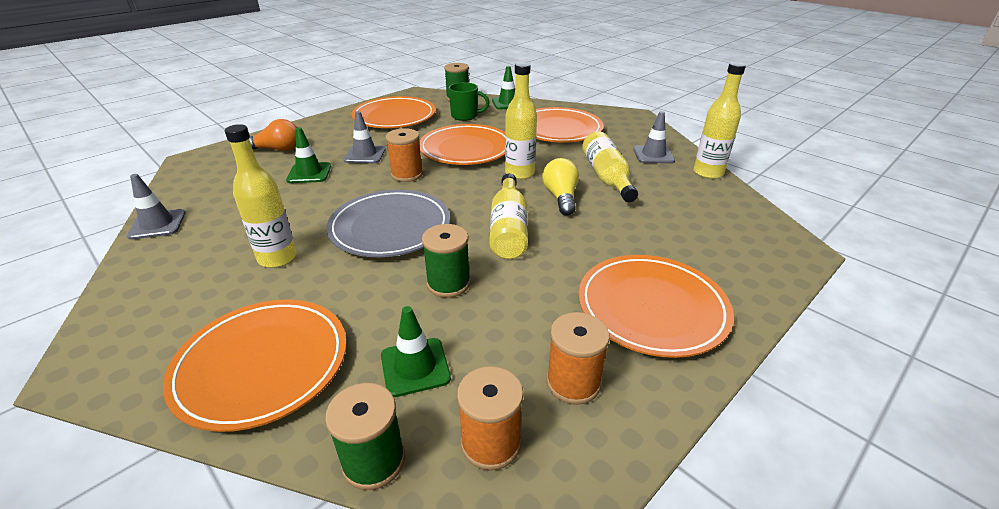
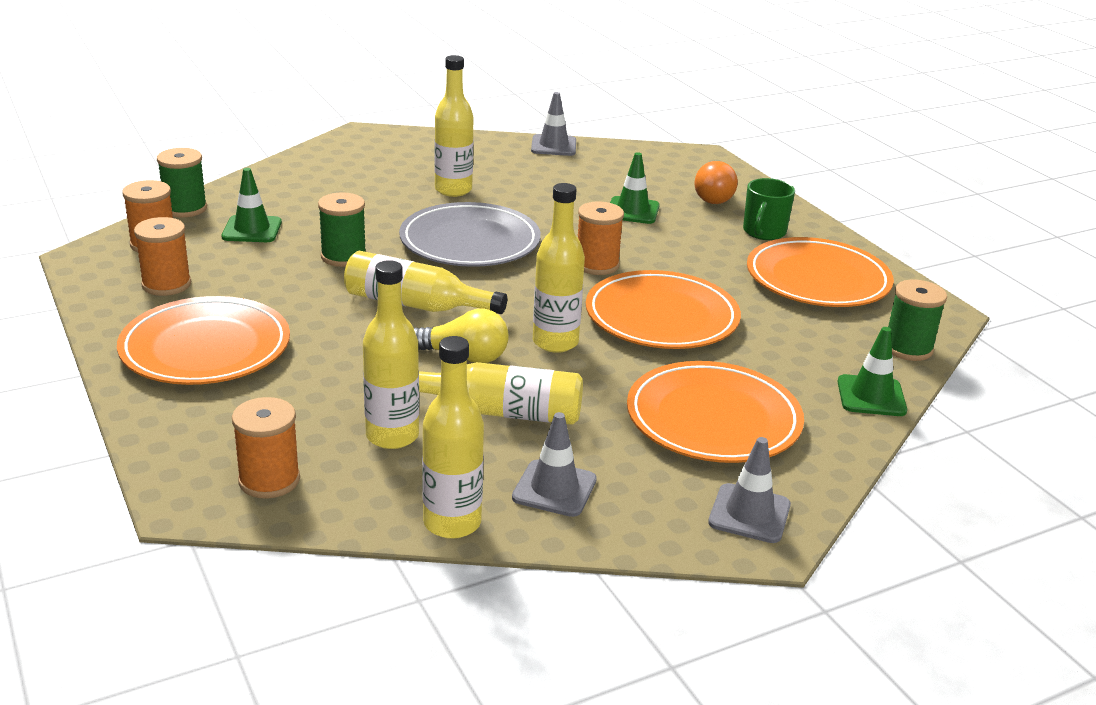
camera: 105 degrees right, 5 degrees down
orange plate [163,299,347,432] -> none
grey traffic cone [343,111,386,163] -> grey traffic cone moved to [708,437,791,543]
green mug [449,82,490,121] -> green mug moved to [743,178,795,240]
none -> orange spool [232,397,300,499]
none -> yellow bottle [363,260,419,449]

